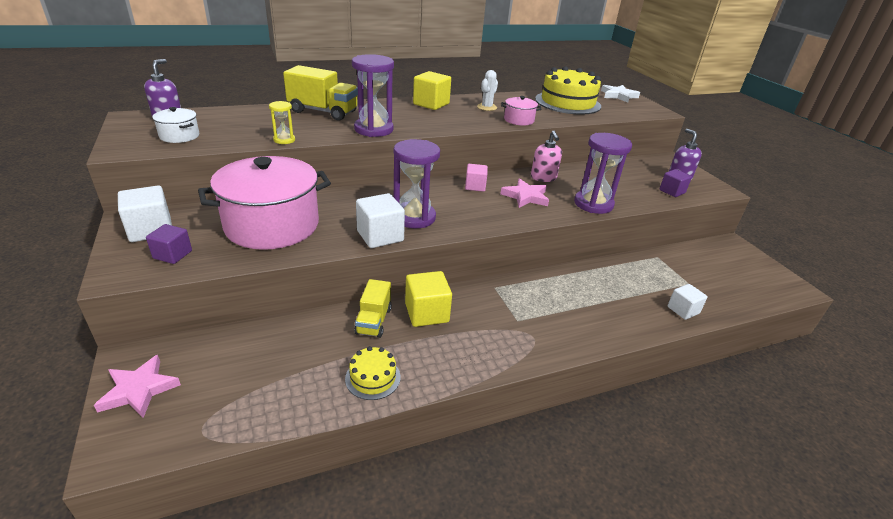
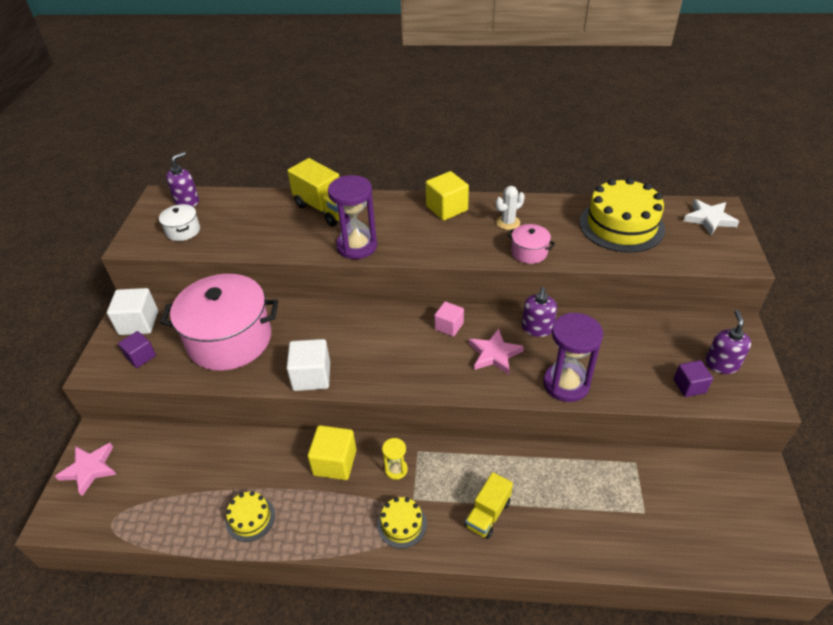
camera: 30 degrees right, 10 degrees up
yellow hourglass [269,101,295,144] -> yellow hourglass moved to [382,438,408,480]
yellow truck [354,279,392,338] -> yellow truck moved to [465,472,513,539]
purple hourglass [394,139,440,228] -> none
pink soap dispenser [531,131,562,182] -> purple soap dispenser [522,287,557,337]
white cube [667,284,708,320] -> none
none -> yellow cake [377,497,427,548]

